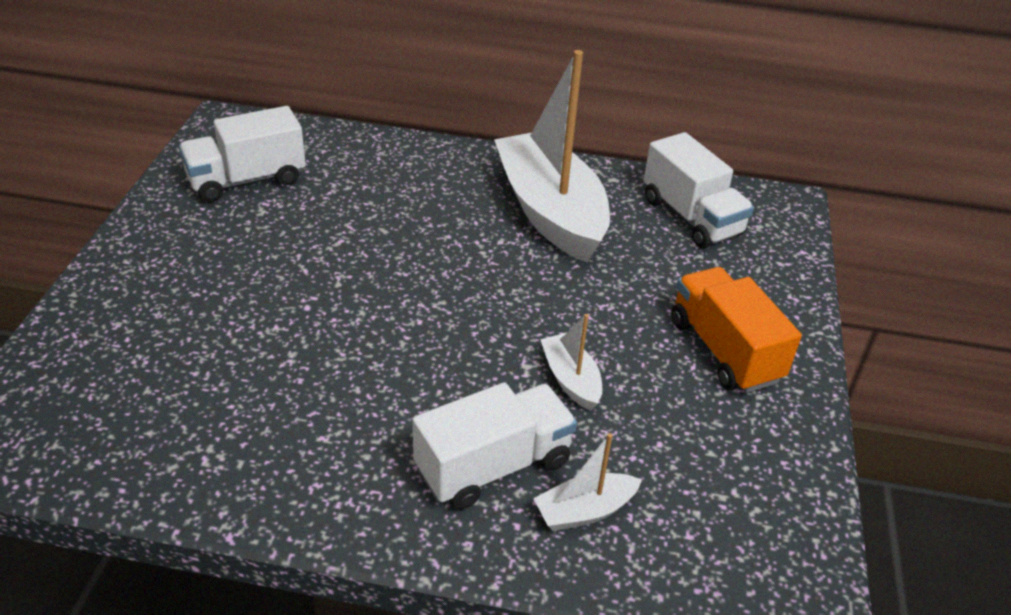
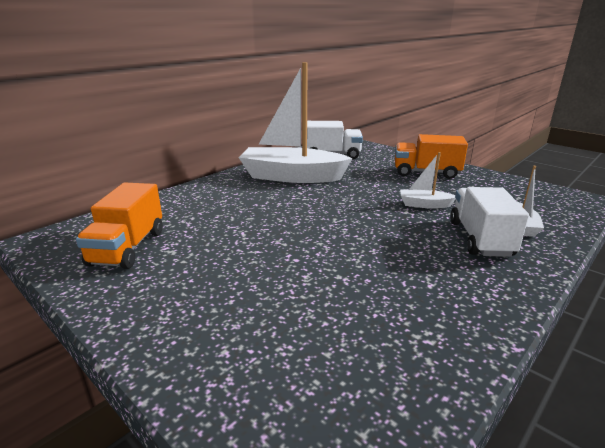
camera: 55 degrees left, 15 degrees down
white truck [179,106,306,202] -> orange truck [76,183,163,269]

